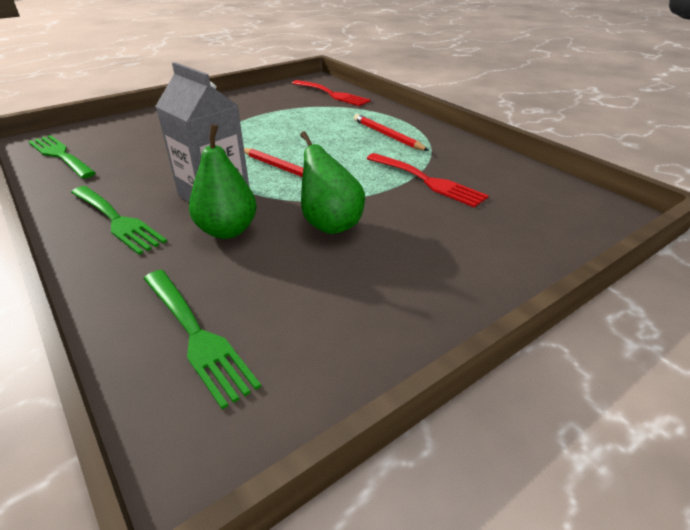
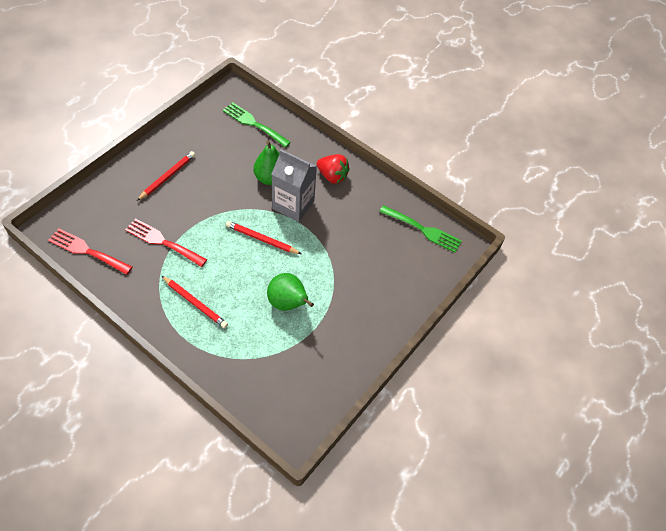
camera: 160 degrees right, 20 degrees up
green fork [71,186,167,255] -> red strawberry [317,154,350,184]
red fork [292,80,371,106] -> red fork moved to [48,228,132,275]
green pear [300,131,365,234] -> green pear moved to [267,273,314,311]
none -> red pencil [137,151,195,201]

